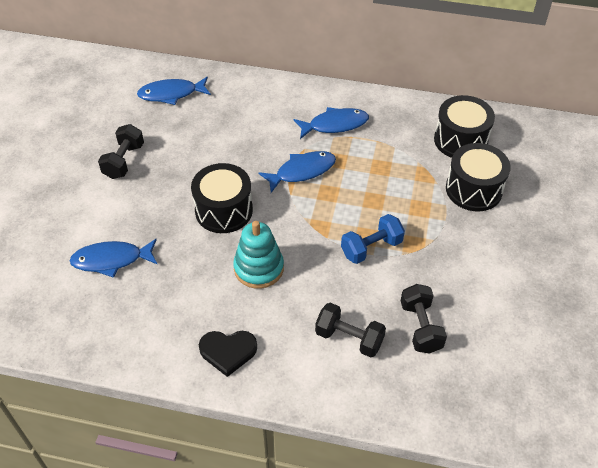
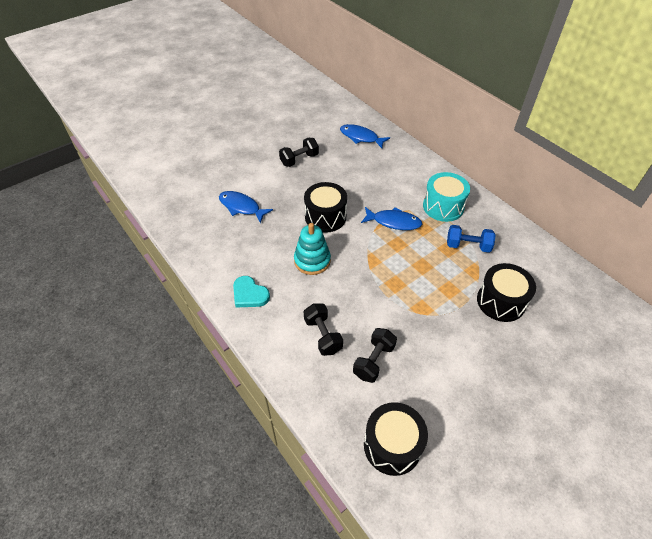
camera: 40 degrees right, 0 degrees up
black heart [199,331,257,377] -> turquoise heart [233,276,270,307]
blue fish [293,107,369,139] -> turquoise drum [423,172,470,222]
blue dumbbell [341,214,405,264] -> blue dumbbell moved to [447,225,496,253]
black drum [434,95,495,158] -> black drum moved to [364,402,428,476]

